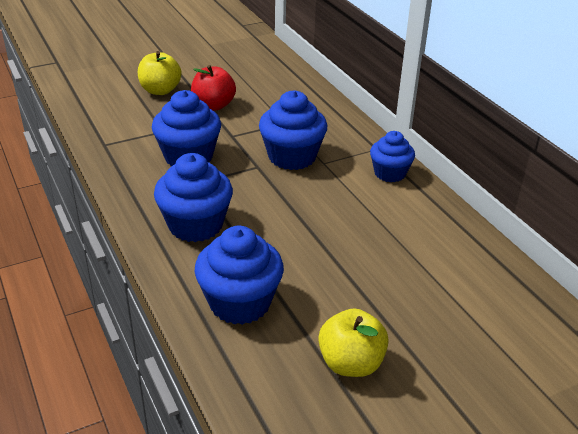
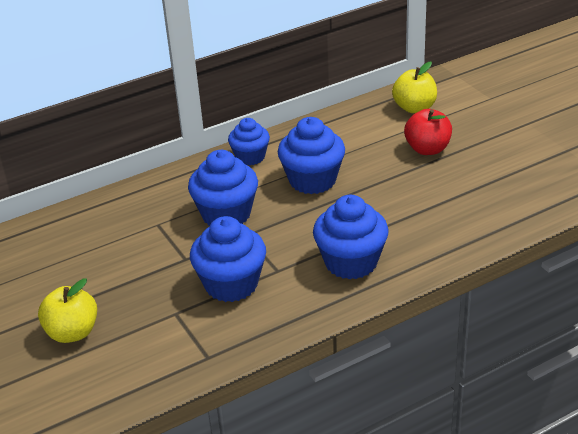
camera: 90 degrees left, 0 degrees up
red apple [191,65,236,111] -> red apple moved to [404,109,452,155]
blue cupcake [195,226,284,325] -> blue cupcake moved to [278,117,345,194]
yellow apple [318,308,389,377] -> yellow apple moved to [392,62,437,113]

